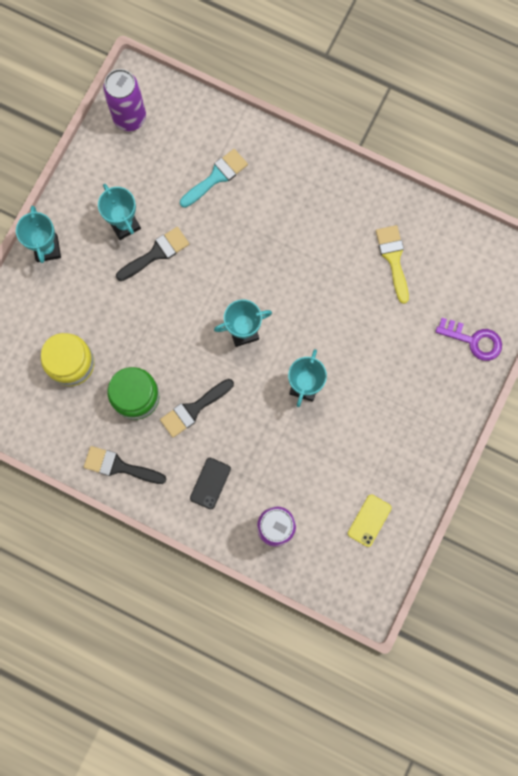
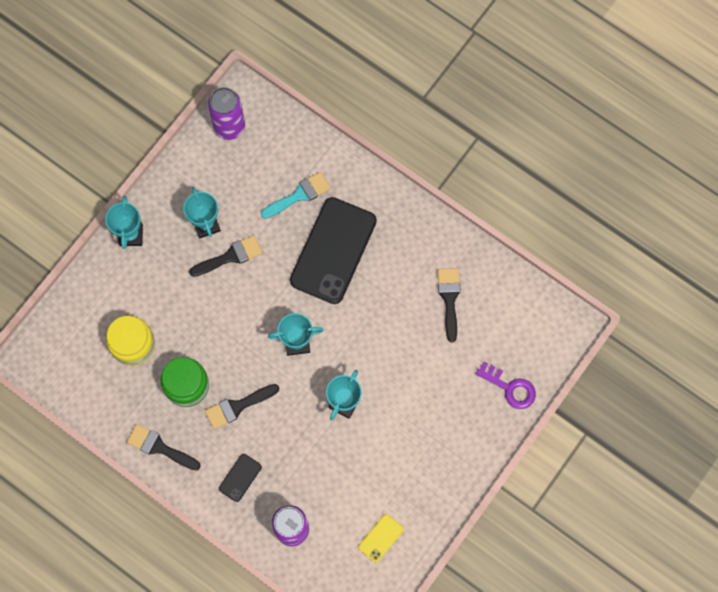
camera: 10 degrees right, 5 degrees down
yellow brush [376,225,409,304] -> black brush [438,268,461,342]
none -> black phone [290,197,377,304]

